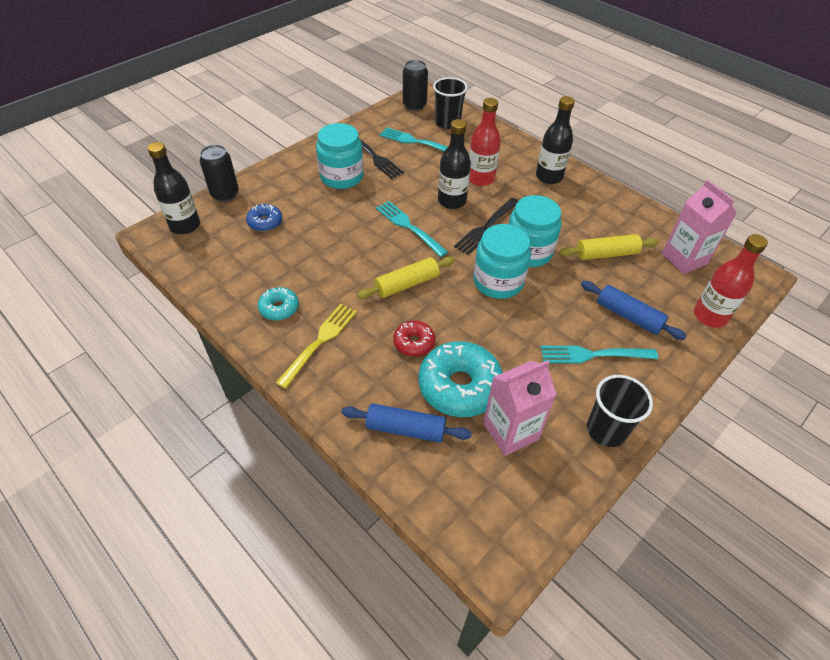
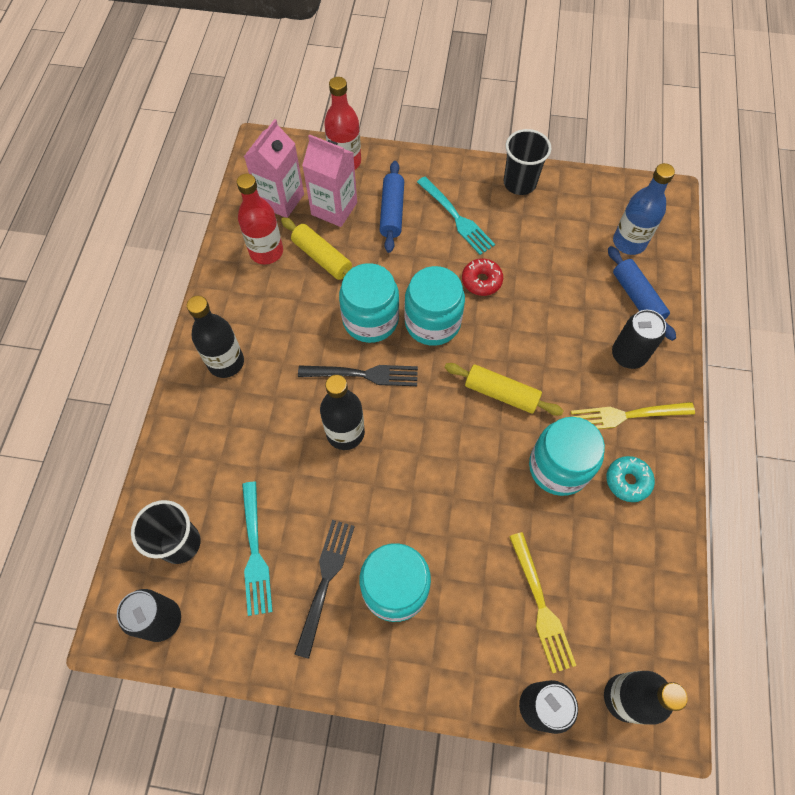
camera: 125 degrees left, 15 degrees up
blue donut [246,204,282,232] -> yellow fork [509,532,576,673]
turquoise fork [376,201,448,257] -> none
red donut [393,321,435,356] -> red donut moved to [462,259,503,296]
turquoise donut [418,341,503,417] -> none
red bottle [469,98,501,186] -> red bottle moved to [237,174,283,265]
pink carton [483,360,557,456] -> pink carton moved to [302,134,357,227]
none -> turquoise jar [529,417,605,496]
none -> black can [612,310,666,369]
none -> blue bottle [613,163,675,255]

